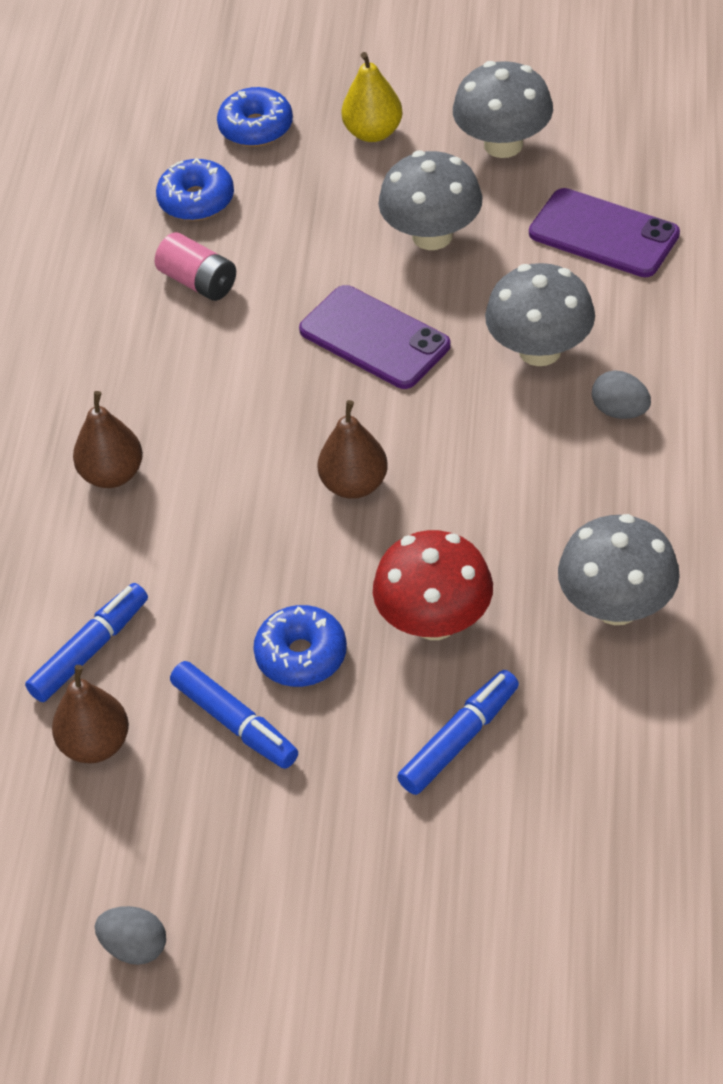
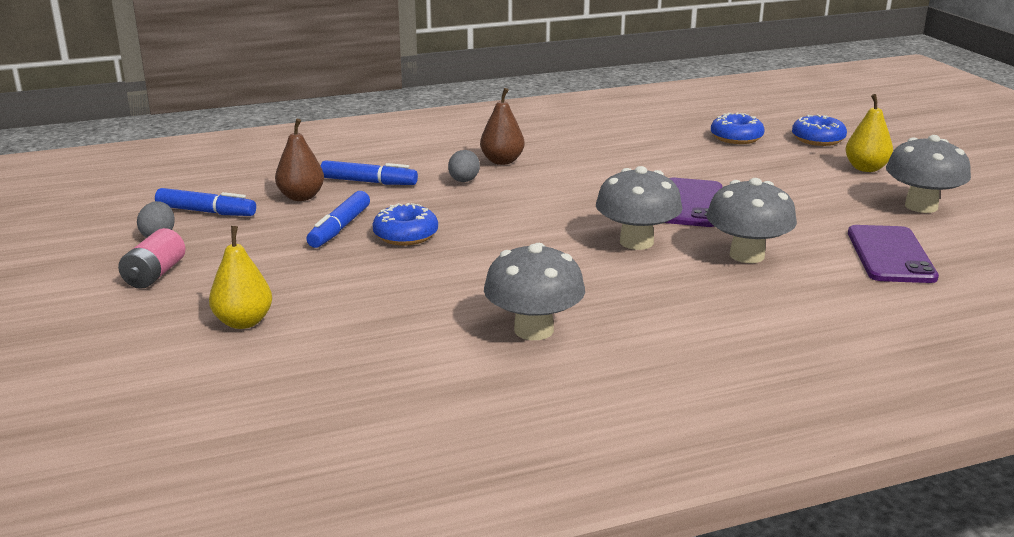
camera: 60 degrees right, 25 degrees down
pink battery [155,232,236,301] -> pink battery moved to [118,228,185,289]
brown pear [318,400,388,499] -> none
red mushroom [373,530,493,640] -> none
grey mushroom [378,151,483,250] -> grey mushroom moved to [596,166,683,250]
blue marker [397,670,519,795] -> blue marker moved to [155,188,256,216]
grey egg [592,371,651,419] -> grey egg moved to [448,150,480,182]
none -> yellow pear [209,226,272,329]

